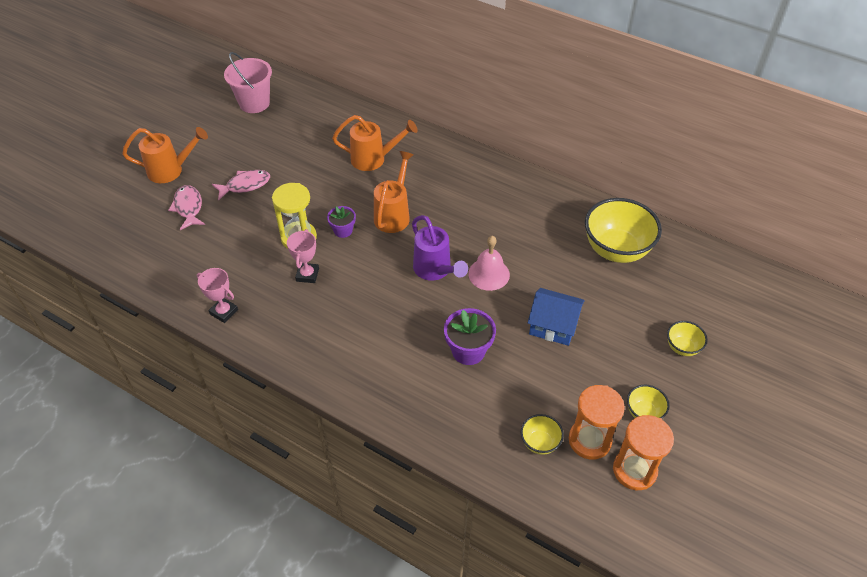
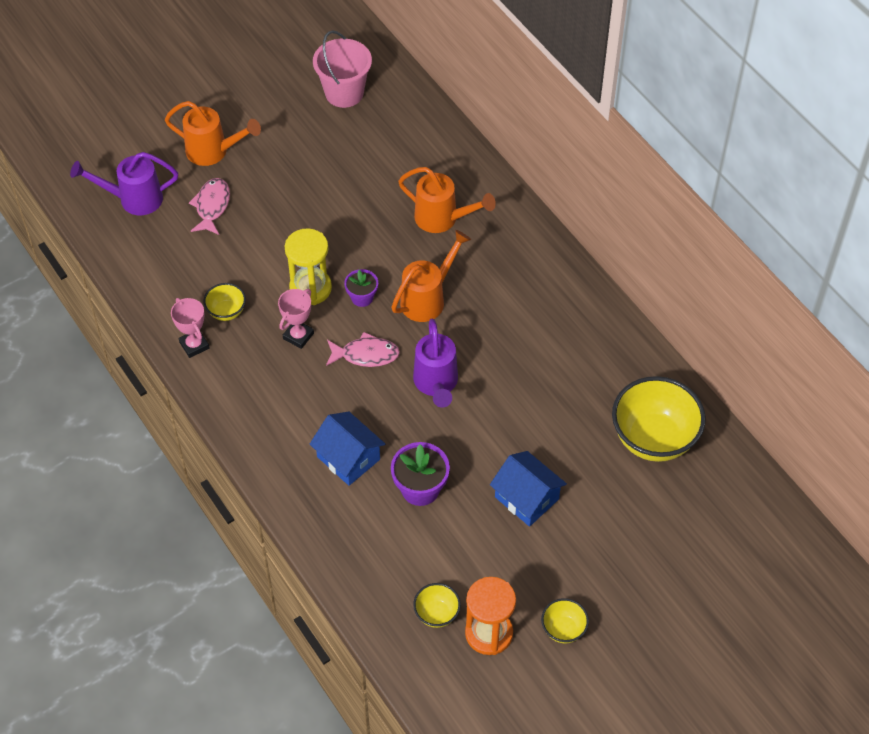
camera: 25 degrees right, 5 degrees up
pink fish [212,170,270,201] -> pink fish moved to [326,332,400,367]
pink bell [468,236,510,291] -> none
orange hourglass [613,415,674,490] -> none
yellow bowl [667,321,707,356] -> yellow bowl moved to [203,283,246,321]
none -> purple watering can [70,152,178,215]
none -> blue house [310,412,385,486]

